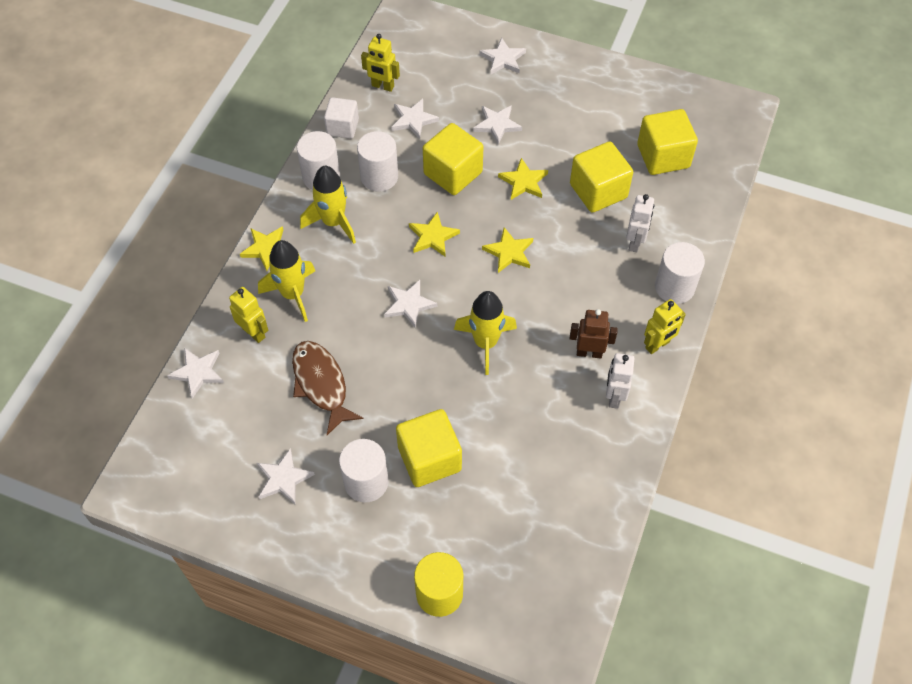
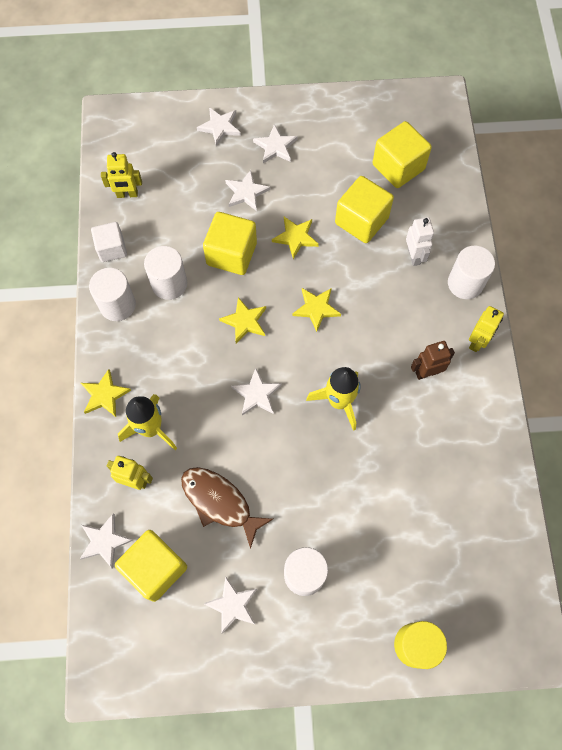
camera: 25 degrees left, 10 degrees up
yellow rocket [300,166,356,244] -> none
white star [392,99,439,139] -> white star moved to [253,124,298,163]
yellow cube [396,409,462,487] -> yellow cube moved to [115,530,187,602]
white robot [606,353,635,409] -> none

